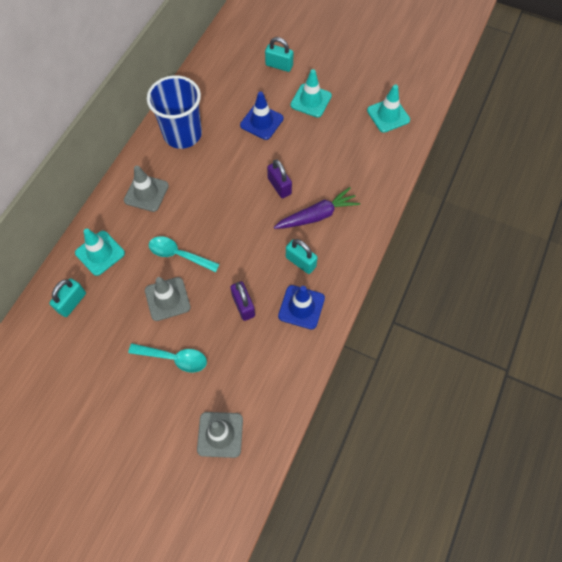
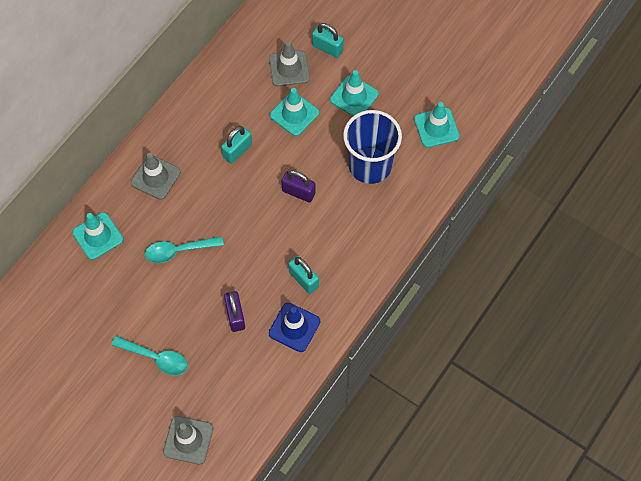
camera: 10 degrees right, 0 degrees up
turquoise padlock [49,278,86,317] -> turquoise padlock moved to [221,126,252,164]
grey traffic cone [145,277,190,321] -> grey traffic cone moved to [269,41,310,87]
blue cup [147,75,202,149] -> blue cup moved to [343,110,402,184]
turquoise spoon [149,236,220,272] -> turquoise spoon turned 45 degrees counterclockwise [145,236,224,263]
blue traffic cone [240,91,284,140] -> turquoise traffic cone [270,88,319,136]
purple padlock [267,159,292,198] -> purple padlock turned 45 degrees counterclockwise [281,170,315,202]
purple carrot [274,187,360,229] -> none

